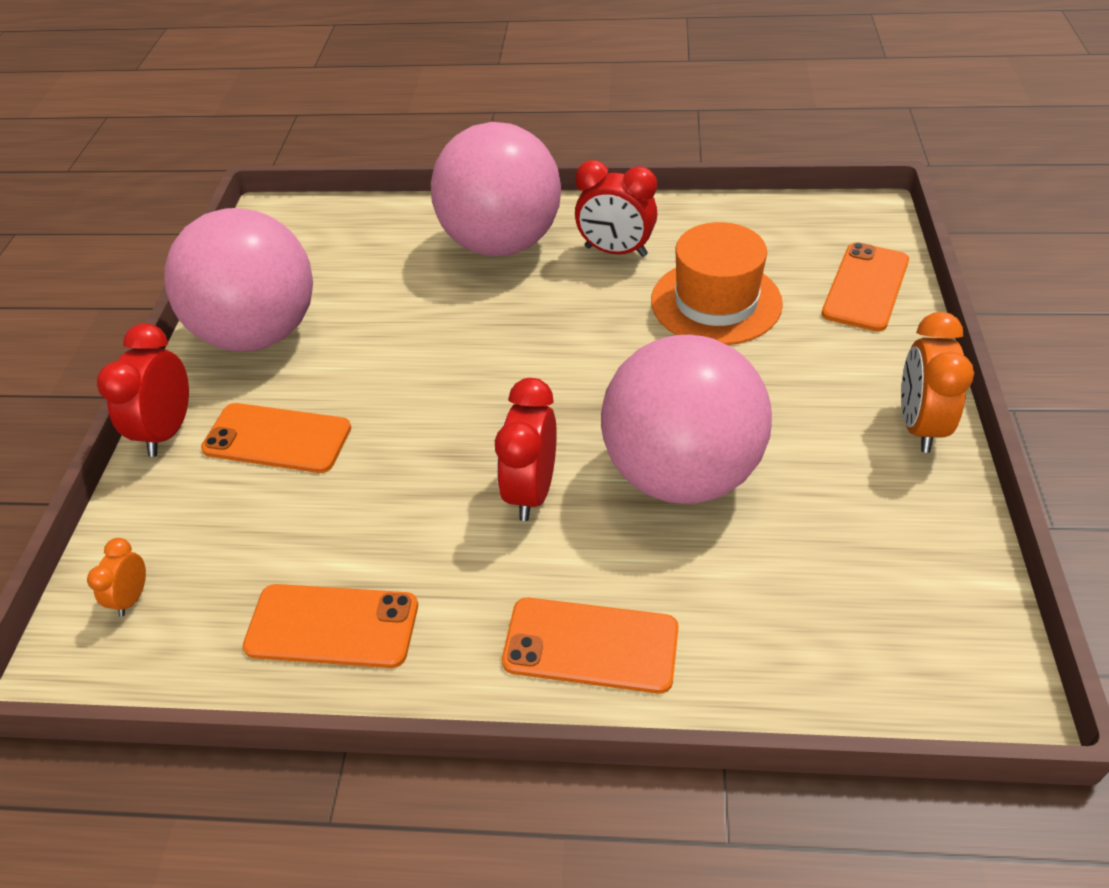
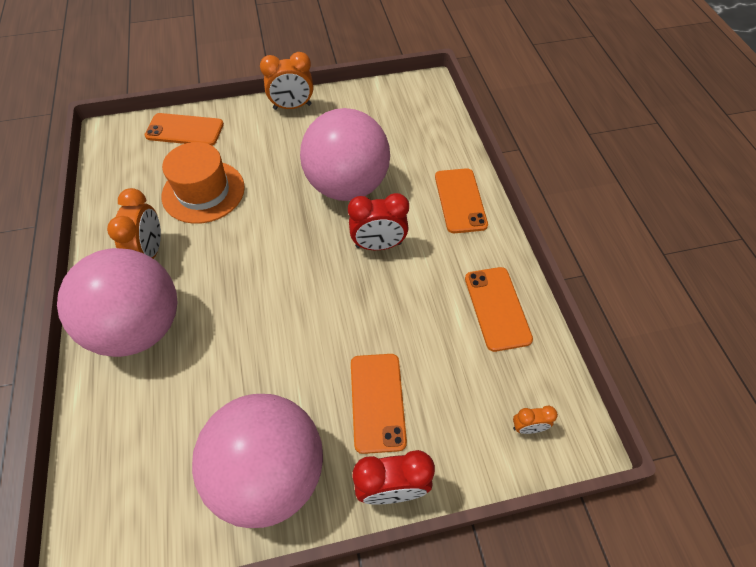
camera: 110 degrees left, 10 degrees up
red clock [575,160,657,257] -> orange clock [107,188,161,259]

